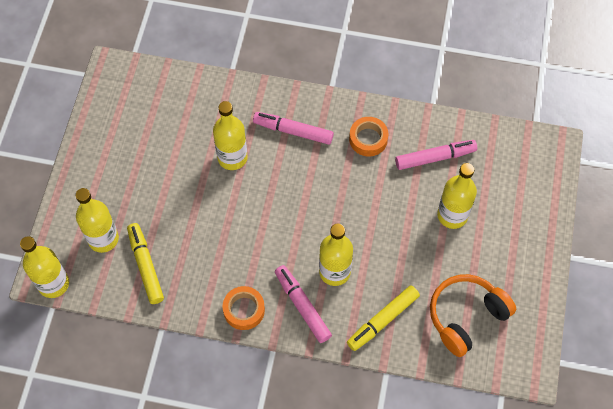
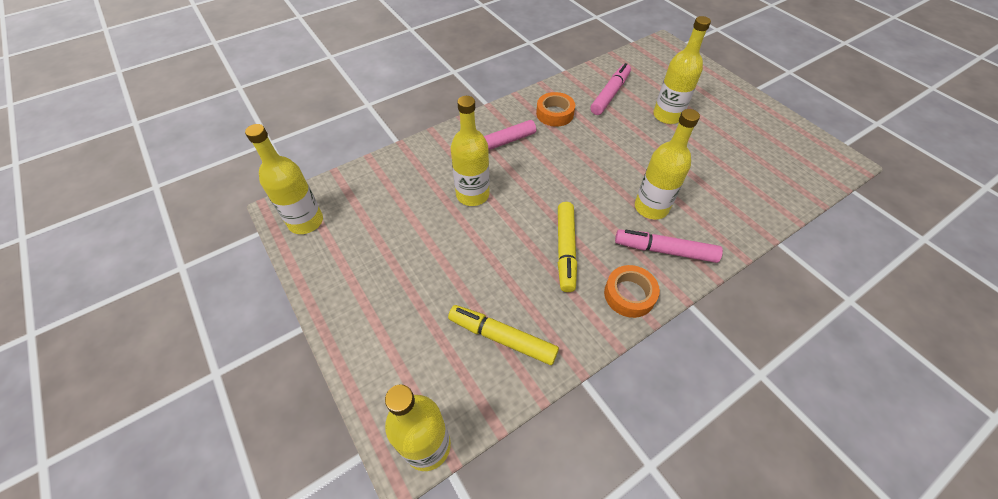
camera: 45 degrees left, 10 degrees down
yellow bottle [76,188,119,253] -> yellow bottle moved to [245,124,323,234]
yellow marker [347,285,420,351] -> yellow marker moved to [558,202,577,292]
orange headphones [430,274,516,357] -> none

